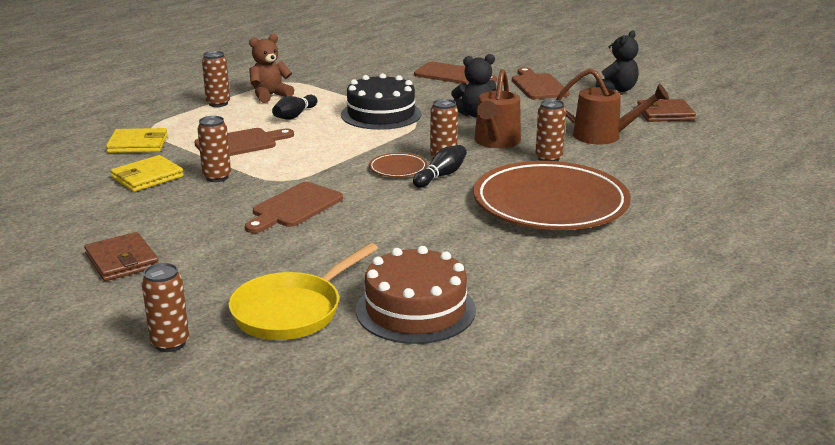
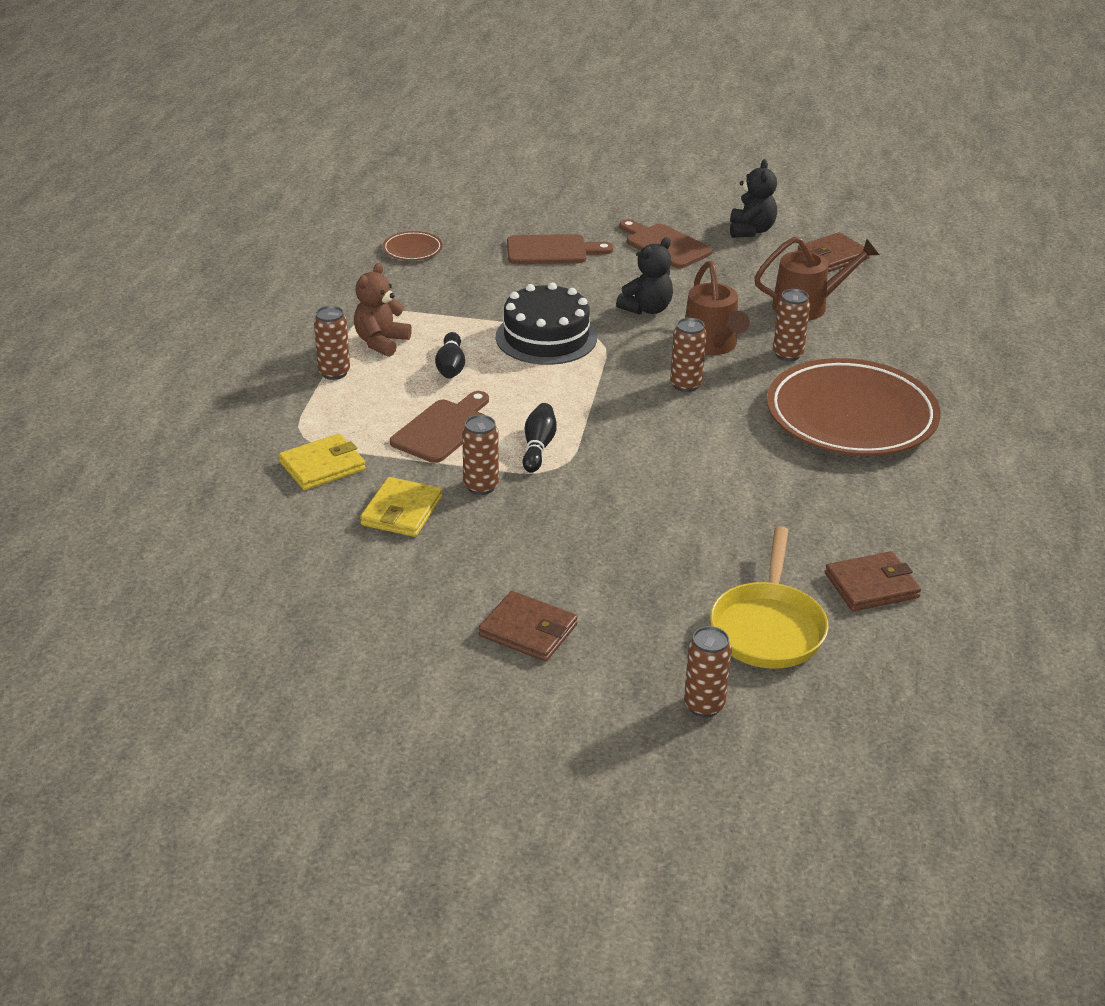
camera: 30 degrees left, 10 degrees up
brown cutting board [245,182,343,233] -> none
brown cake [356,246,476,344] -> brown wallet [825,551,921,611]
brown plate [369,153,427,177] -> brown plate moved to [383,231,443,260]
black bowling pin [413,145,467,188] -> black bowling pin moved to [523,403,557,473]

